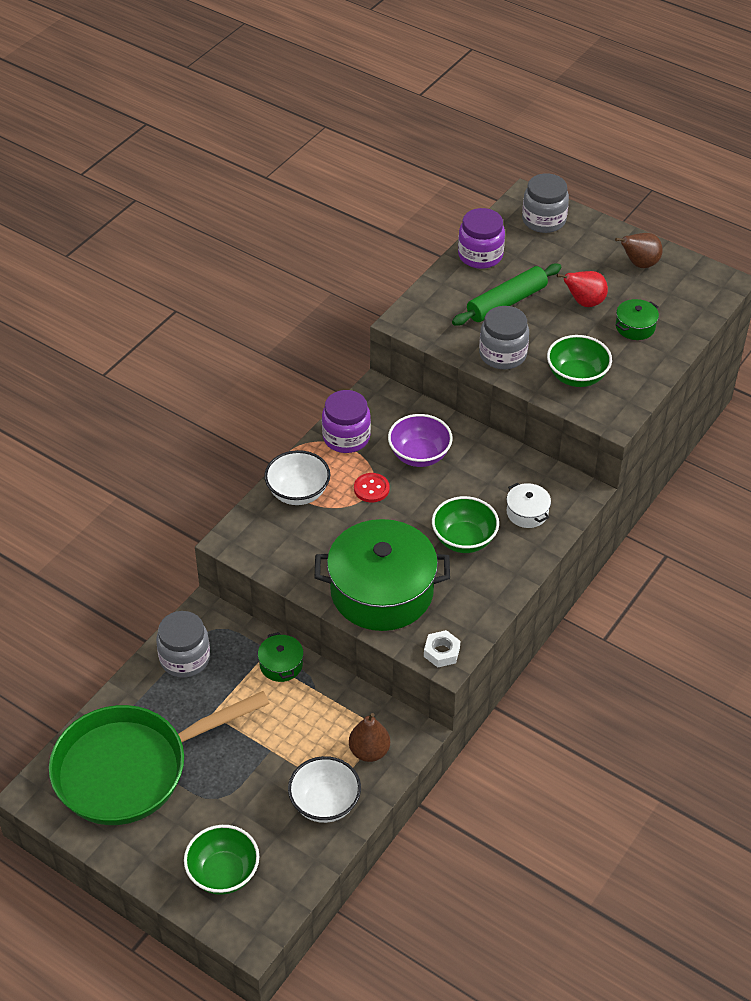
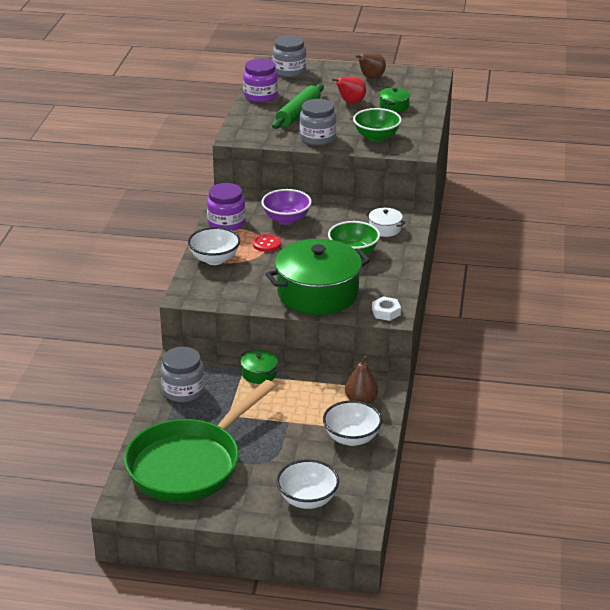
camera: 25 degrees left, 15 degrees down
green bowl [184,825,259,895] -> white bowl [277,459,339,509]

